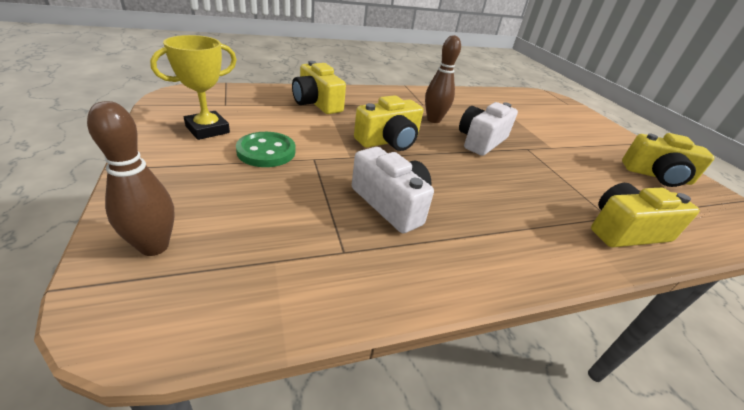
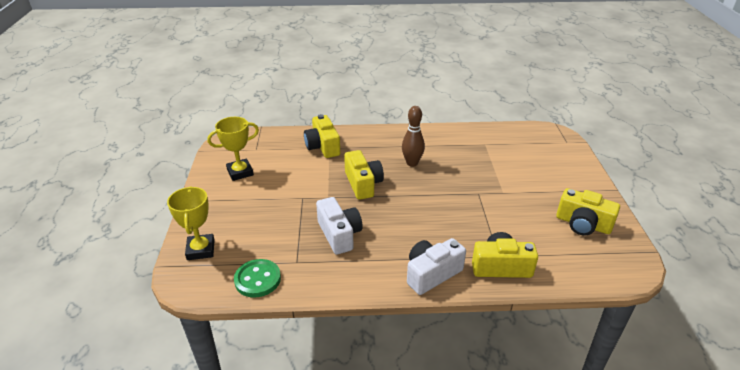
camera: 20 degrees right, 0 degrees up
brown bowling pin [87,101,175,256] -> yellow trophy [167,186,215,260]
green button [236,132,295,167] -> green button moved to [234,259,281,298]
yellow camera [354,95,423,151] -> yellow camera turned 90 degrees counterclockwise [344,150,384,200]
white camera [459,102,518,156] -> white camera moved to [407,238,466,295]

